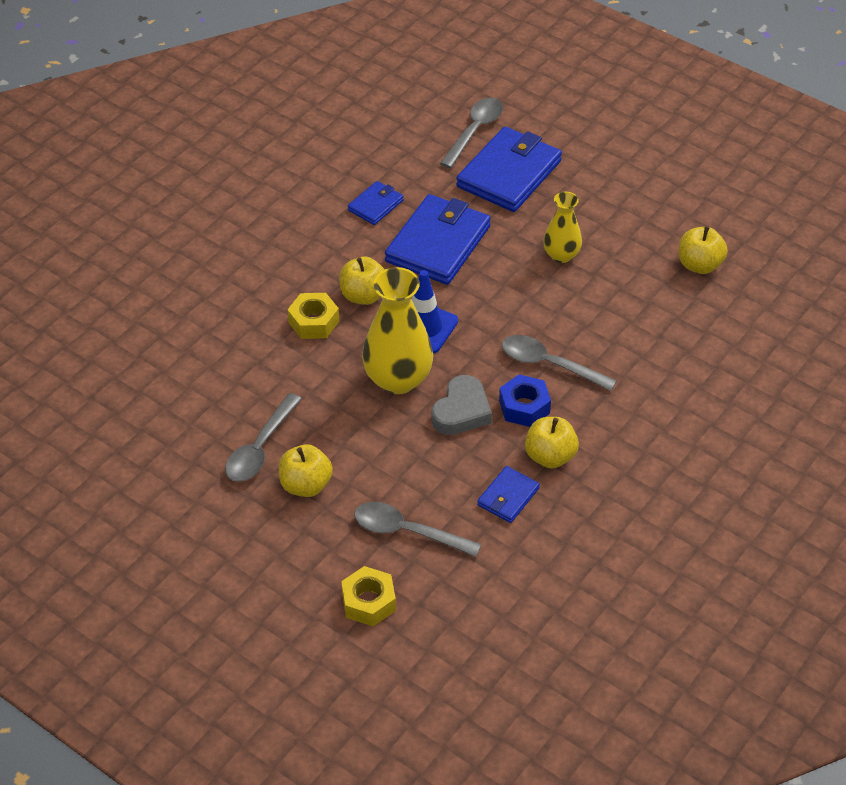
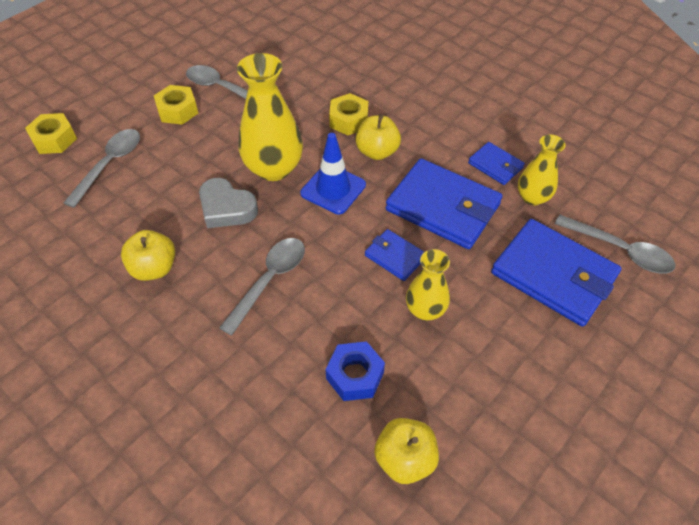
camera: 95 degrees right, 5 degrees up
yellow apple [279,444,333,497] -> yellow nut [154,85,198,125]
blue wallet [477,466,540,523] -> blue wallet moved to [365,229,424,281]
blue nut [499,374,551,427] -> blue nut moved to [326,341,385,401]
none -> yellow vase [518,135,566,205]

